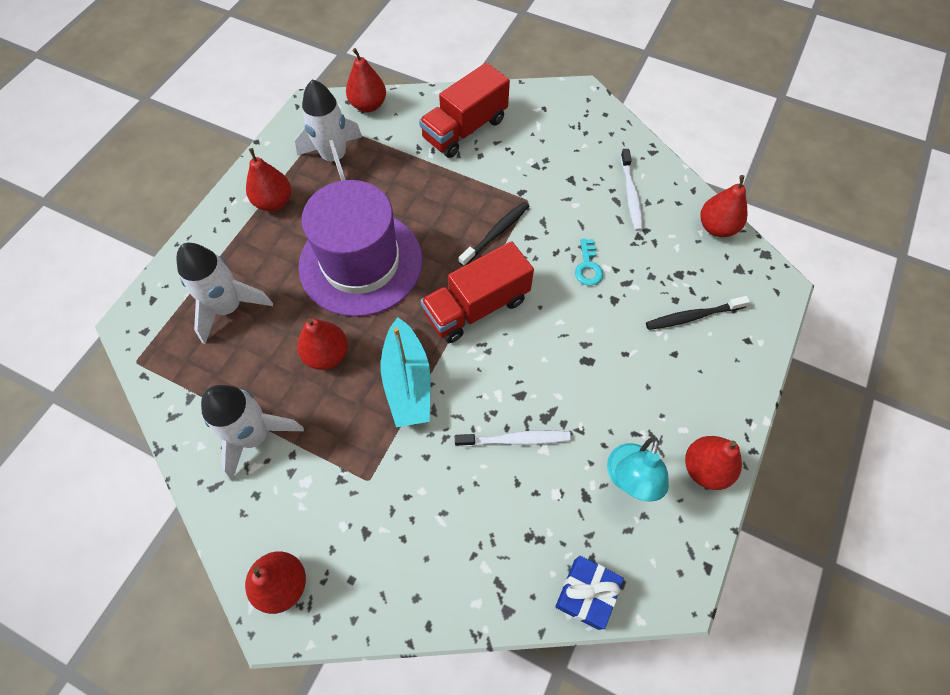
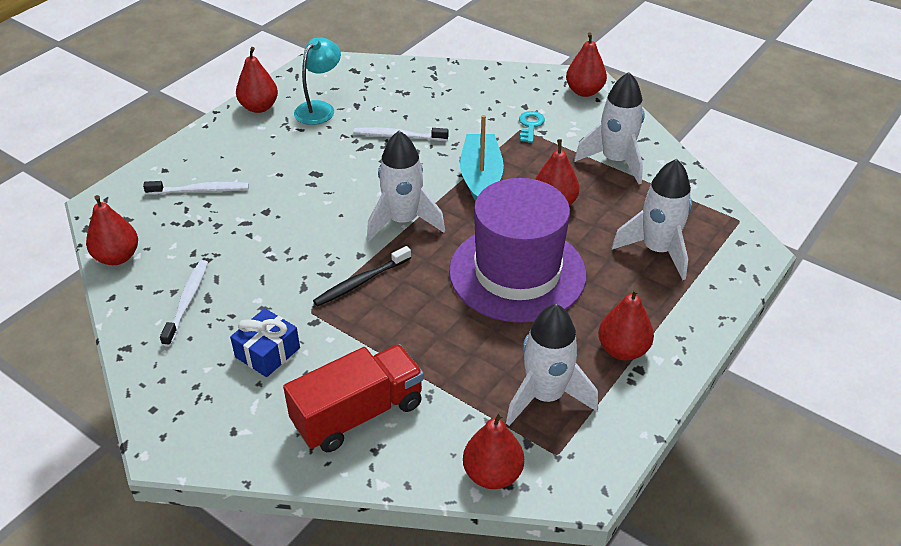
camera: 170 degrees left, 20 degrees down
red truck [420,241,534,343] -> white rocket [367,131,445,242]
blue gift [555,556,624,630] -> blue gift moved to [230,308,300,377]
turquoise key [575,239,603,286] -> turquoise key moved to [519,111,545,143]
black toothbrush [646,296,750,330] -> white toothbrush [143,181,249,195]

